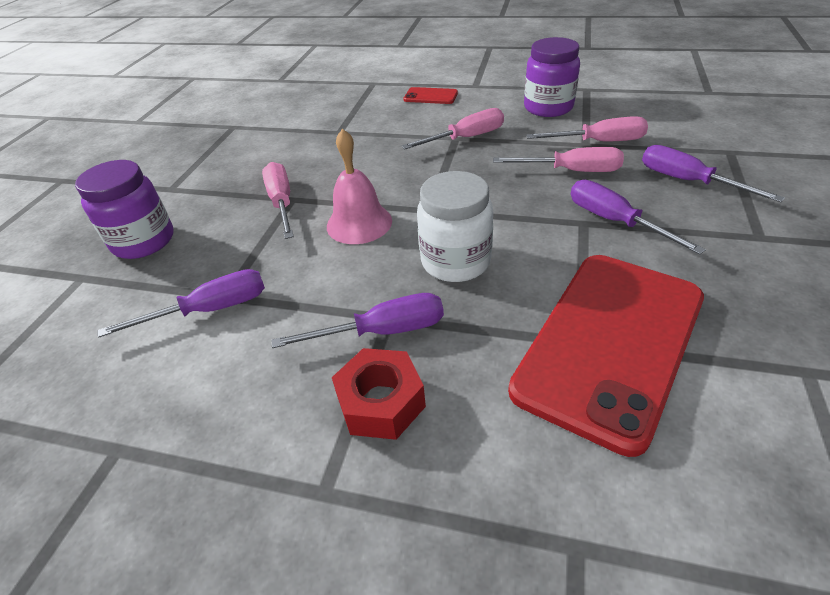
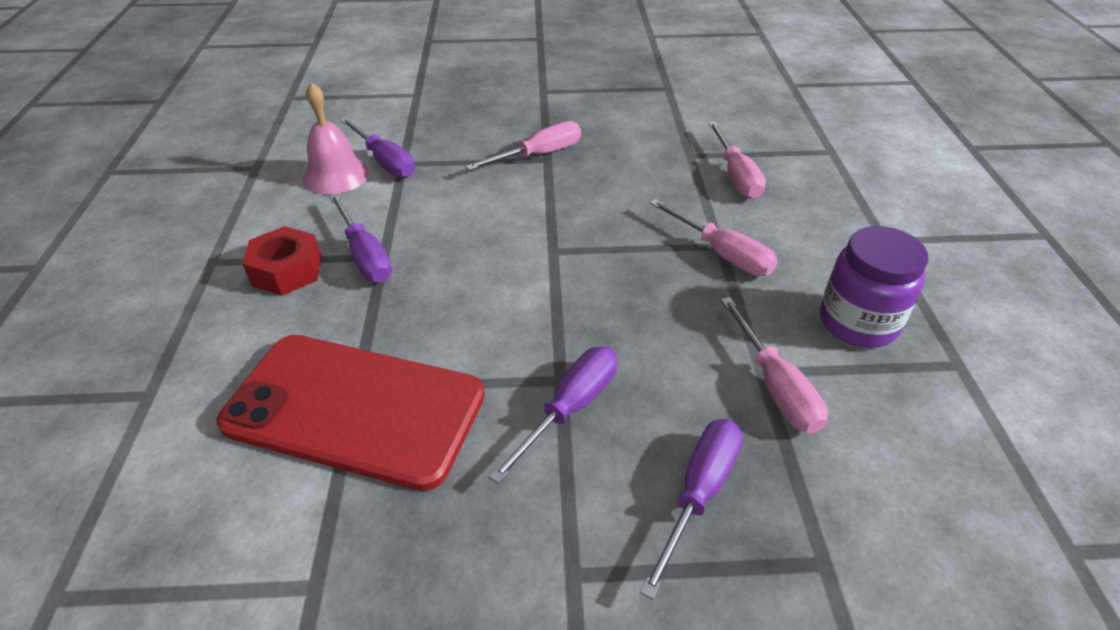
camera: 70 degrees right, 0 degrees up
purple jar [75,160,174,259] -> none
pink bell [327,129,392,244] -> pink bell moved to [303,82,369,195]
red phone [403,87,458,104] -> none
white jar [417,171,493,282] -> none
pink screwdriver [493,147,624,172] -> pink screwdriver moved to [708,121,766,199]

